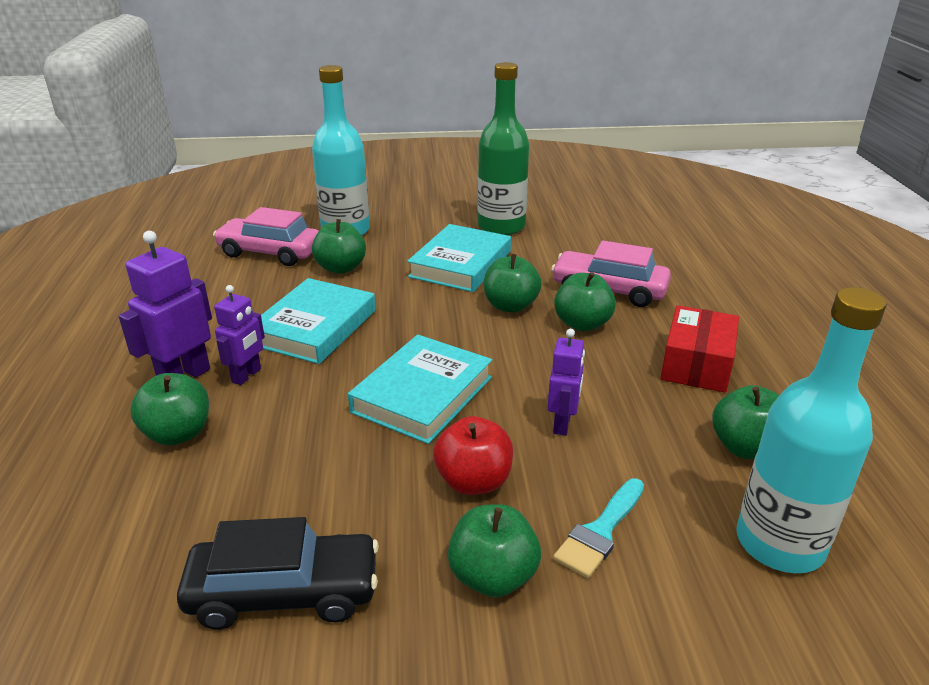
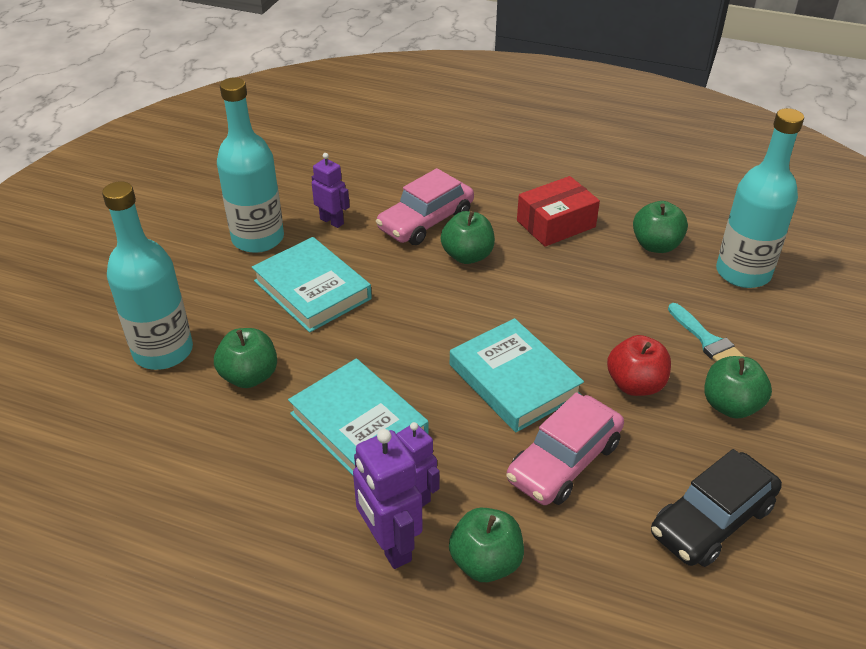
camera: 65 degrees left, 10 degrees up
black car [177,517,379,630] -> black car turned 150 degrees counterclockwise [651,449,782,567]
pink car [213,207,319,266] -> pink car moved to [506,392,624,505]
green bottle [478,62,529,235] -> turquoise bottle [217,78,284,253]
green apple [484,254,542,313] -> none
purple robot [547,329,585,436] -> purple robot moved to [312,153,350,228]
red box [661,305,739,392] -> red box turned 75 degrees counterclockwise [517,176,600,247]

